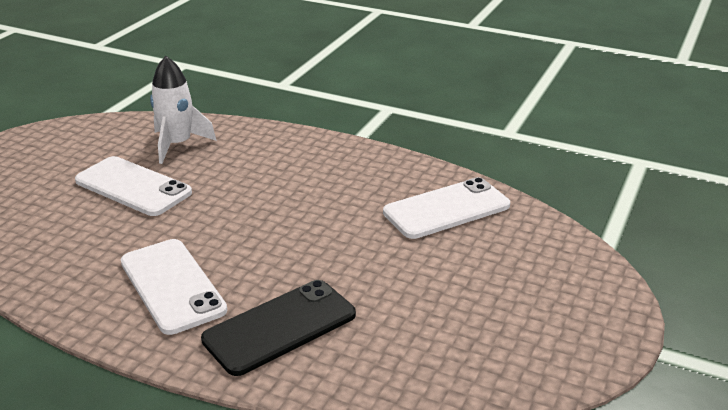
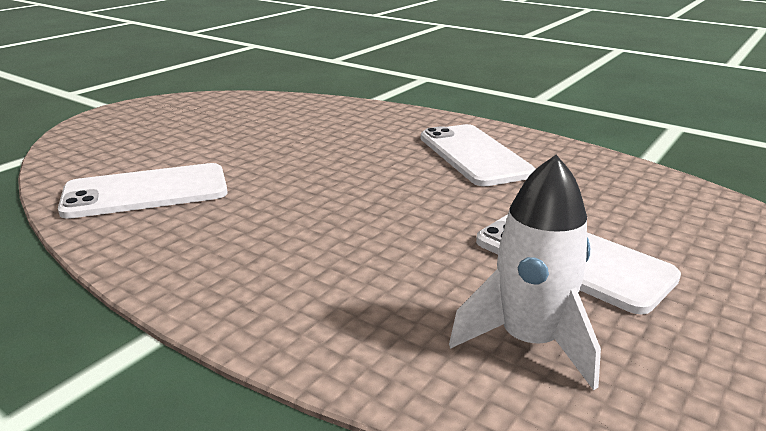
camera: 170 degrees left, 5 degrees down
black phone [201,280,356,376] -> none

